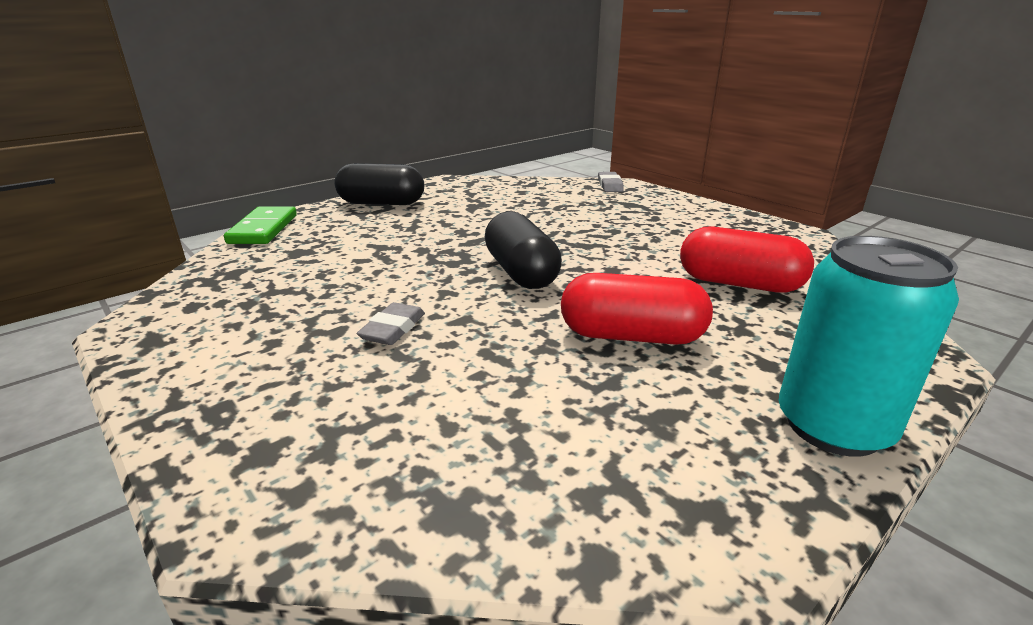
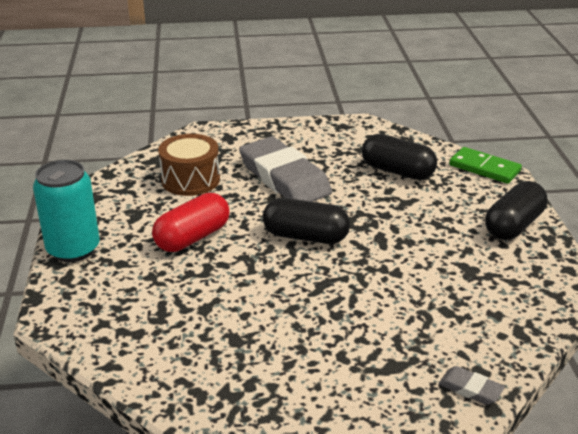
camera: 125 degrees right, 5 degrees up
grey eraser [357,302,425,345] -> grey eraser [239,136,332,202], size x2.41
red capsule [680,226,814,293] -> none
none -> brown drum [158,134,220,196]
none -> black capsule [362,134,437,180]

